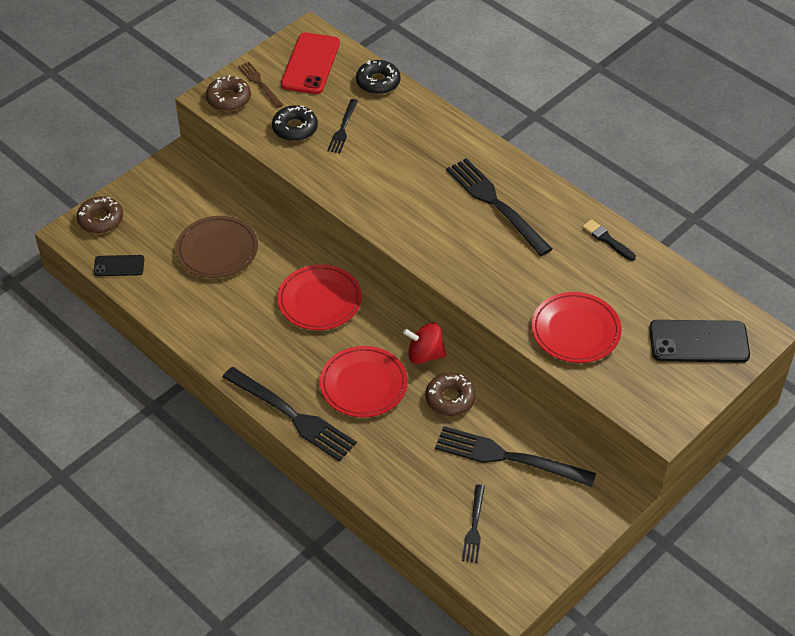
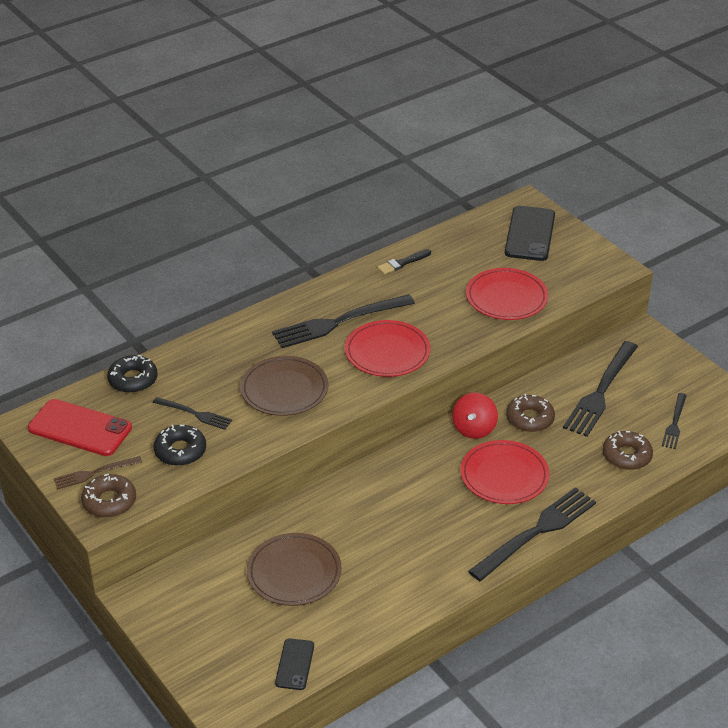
camera: 80 degrees left, 10 degrees down
brown donut [77,196,123,234] -> brown donut moved to [603,431,653,470]
red plate [277,265,362,330] -> red plate moved to [345,320,430,377]
black fork [462,484,485,563] -> black fork turned 90 degrees clockwise [662,393,687,449]
none -> brown plate [240,356,329,416]

